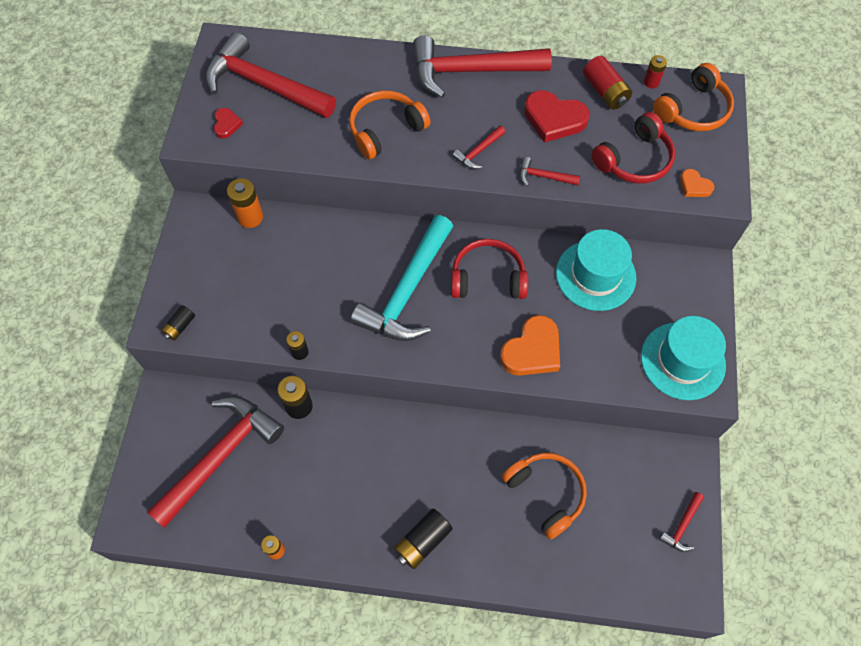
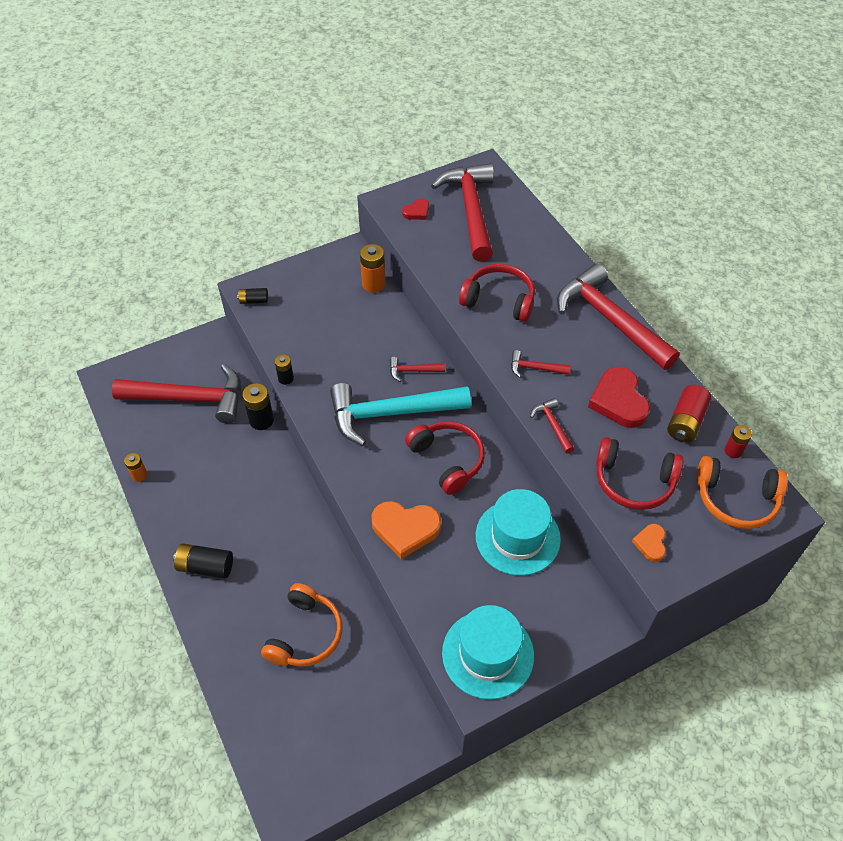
camera: 55 degrees right, 10 degrees down
orange headphones [349,91,431,159] -> red headphones [459,264,535,322]
red hammer [659,492,704,552] -> red hammer moved to [390,357,445,382]

